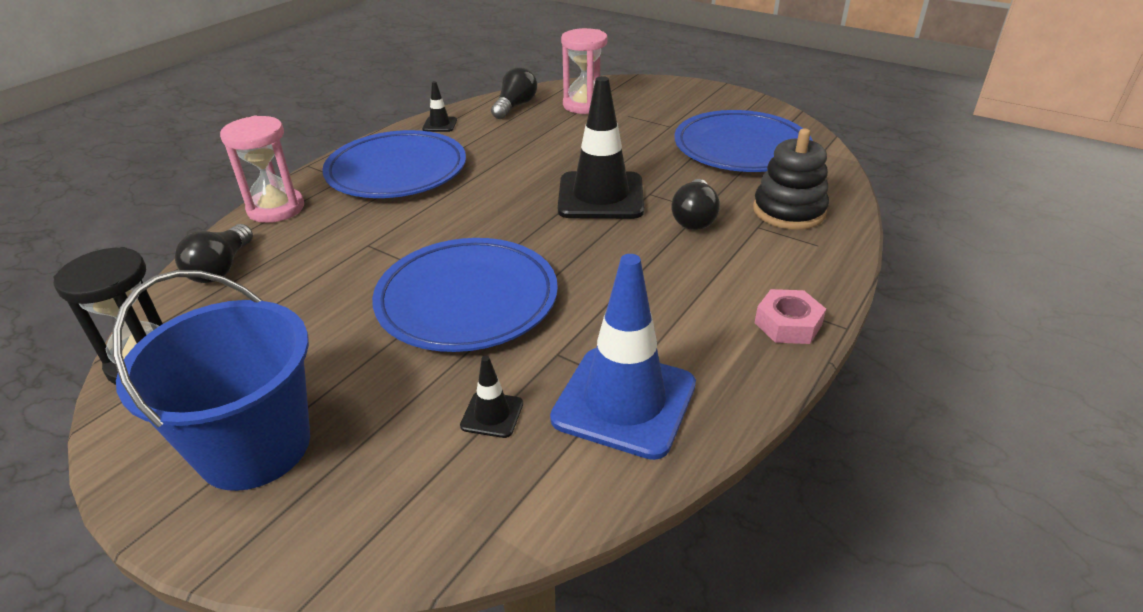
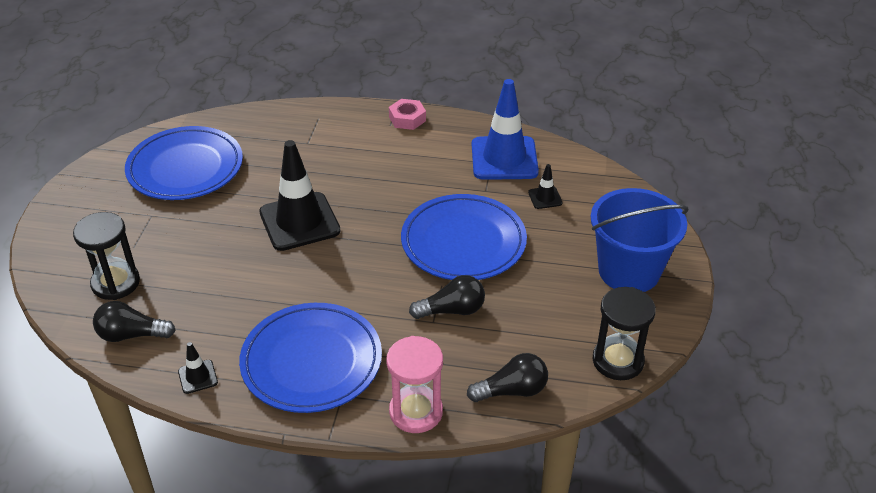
camera: 115 degrees left, 5 degrees up
pink hourglass [561,28,608,114] -> black hourglass [73,212,140,300]
black light bulb [671,179,720,230] -> black light bulb moved to [409,275,485,319]
black stacking toy [753,129,829,230] -> none

